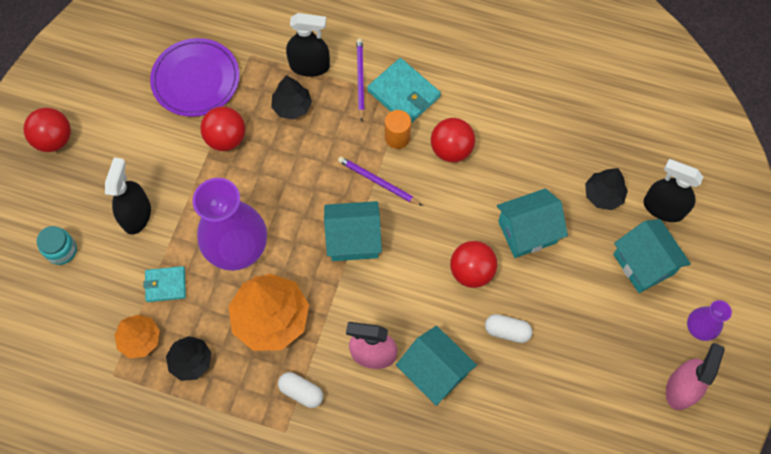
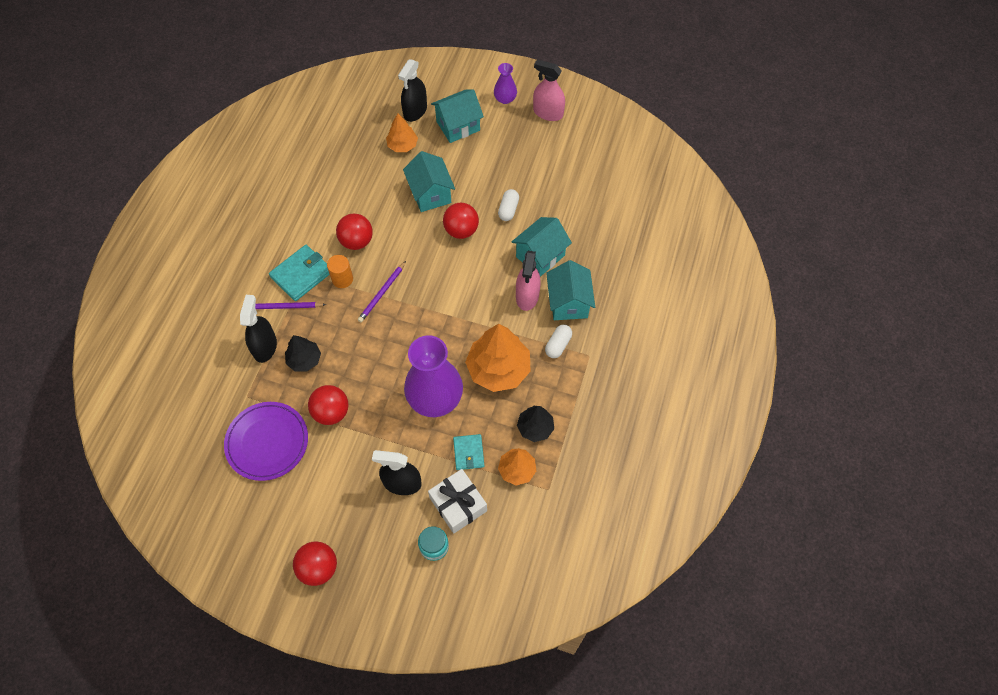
camera: 90 degrees left, 5 degrees down
turquoise house [324,201,382,261] -> turquoise house moved to [546,260,595,320]
black tree [585,168,628,210] -> orange tree [386,113,418,152]
none -> white gift [428,469,487,534]

